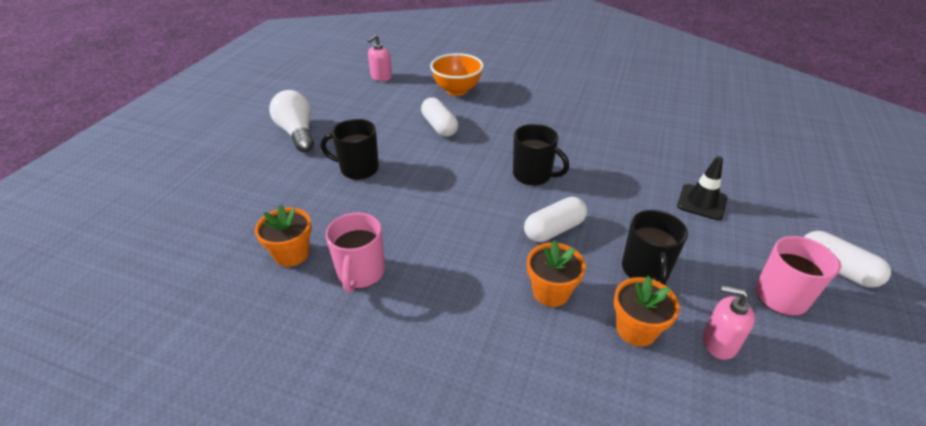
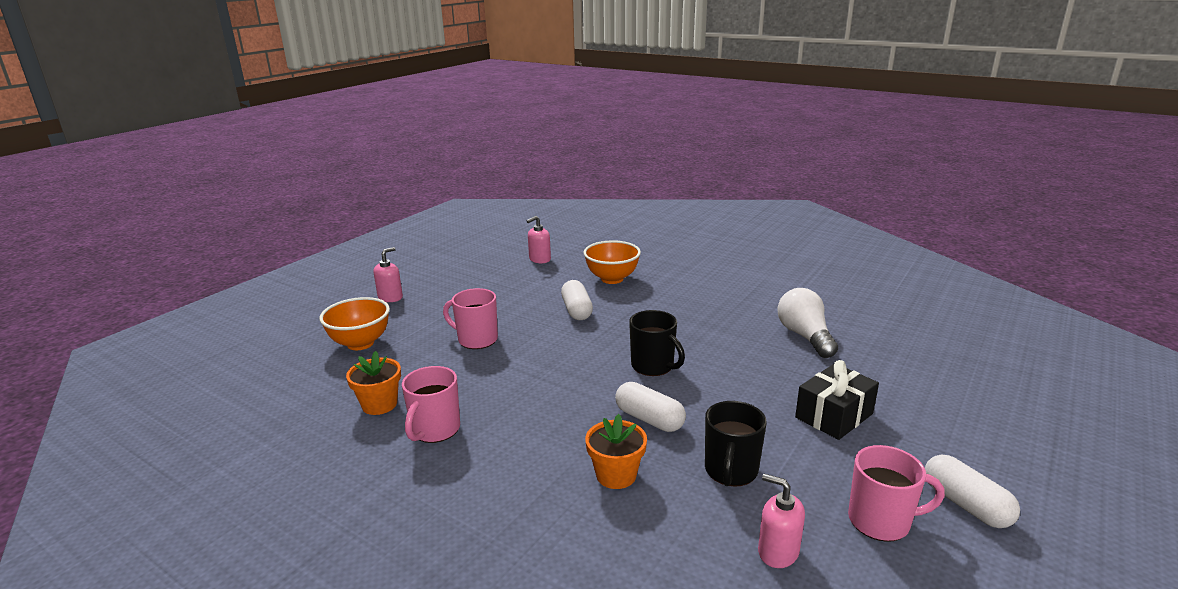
camera: 15 degrees right, 15 degrees down
white light bulb [269,90,314,152] -> white light bulb moved to [777,288,838,358]
black mug [321,119,379,180] -> pink mug [443,288,498,349]
white capsule [524,197,587,242] -> white capsule turned 60 degrees clockwise [615,382,686,432]
orange flower pot [614,276,680,347] -> none
black traffic cone [677,156,727,220] -> black gift [795,360,879,440]
none -> orange bowl [319,297,390,350]
none -> pink soap dispenser [374,247,403,302]

